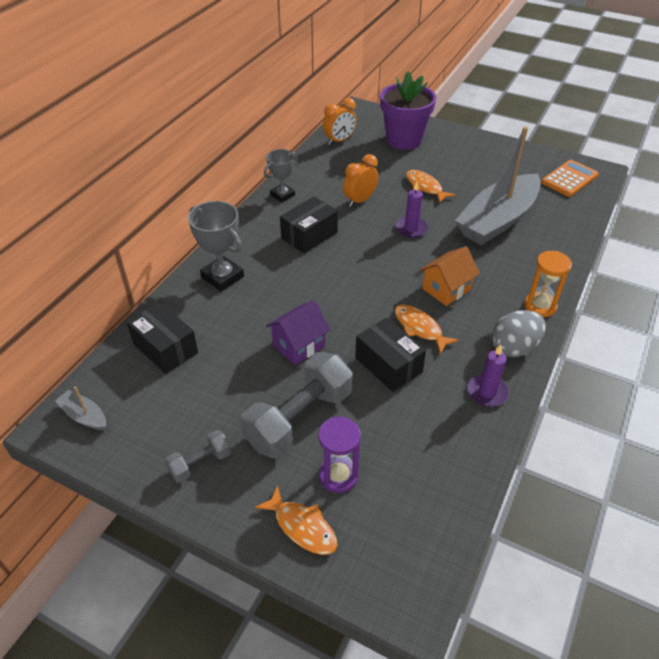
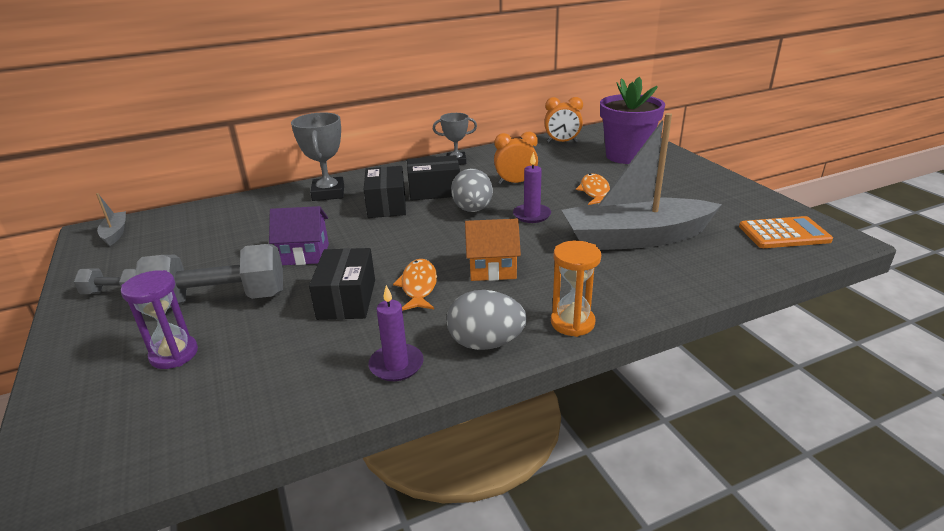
camera: 40 degrees right, 15 degrees down
black box [127,302,198,374] -> black box moved to [364,166,406,218]
orange fish [255,485,337,555] -> none
none -> grey egg [451,168,493,212]

